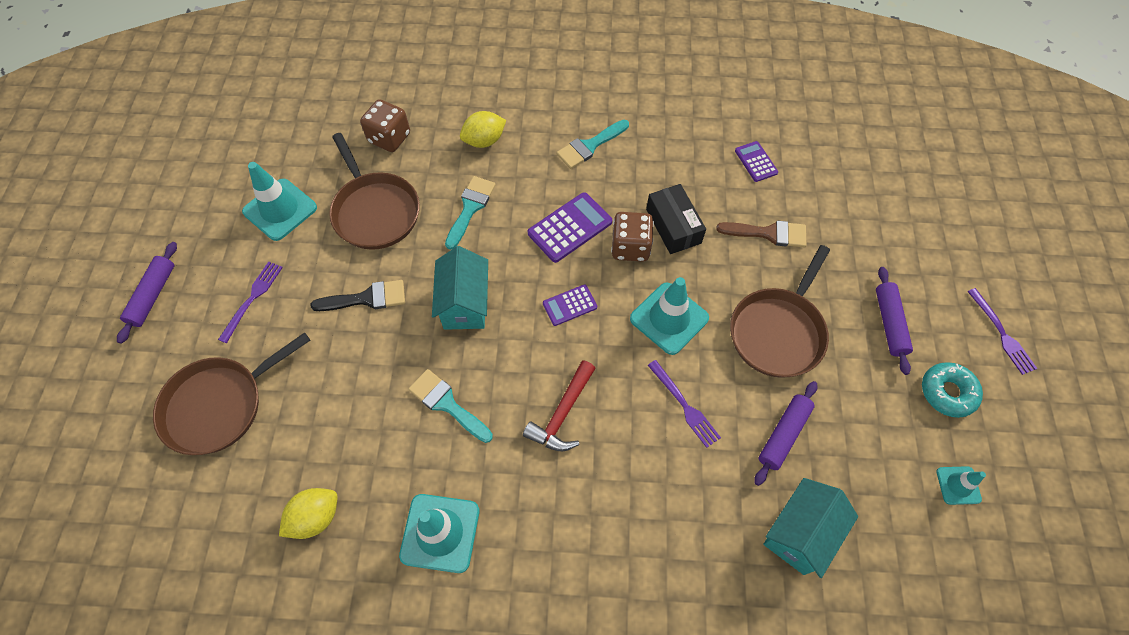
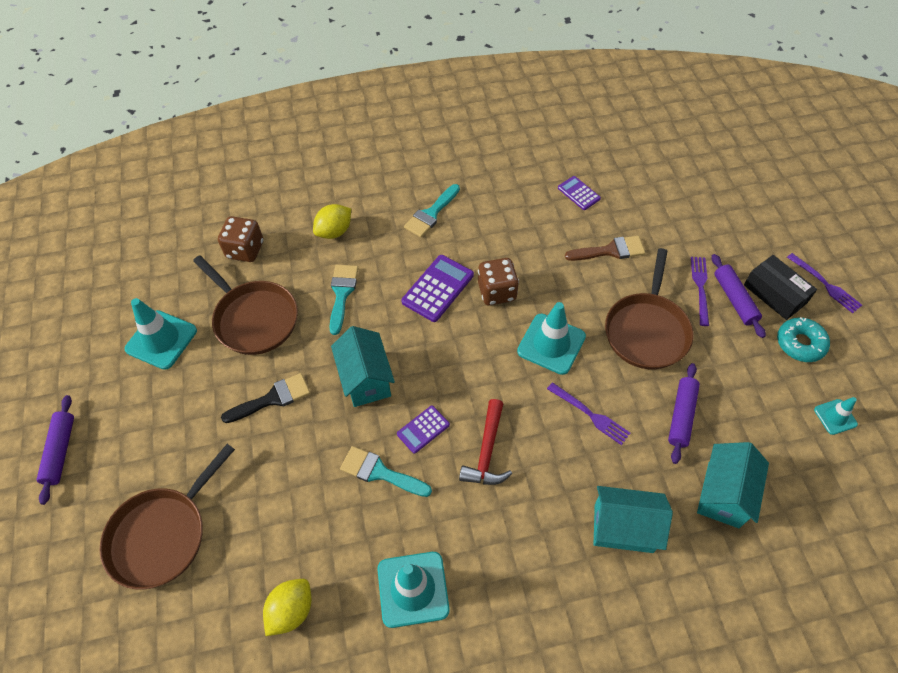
camera: 15 degrees left, 5 degrees down
purple fork [218,262,283,343] -> purple fork moved to [691,257,709,326]
purple calculator [543,285,597,326] -> purple calculator moved to [397,406,450,454]
black box [646,184,706,254] -> black box moved to [744,255,817,320]
none -> turquoise house [594,486,673,553]

